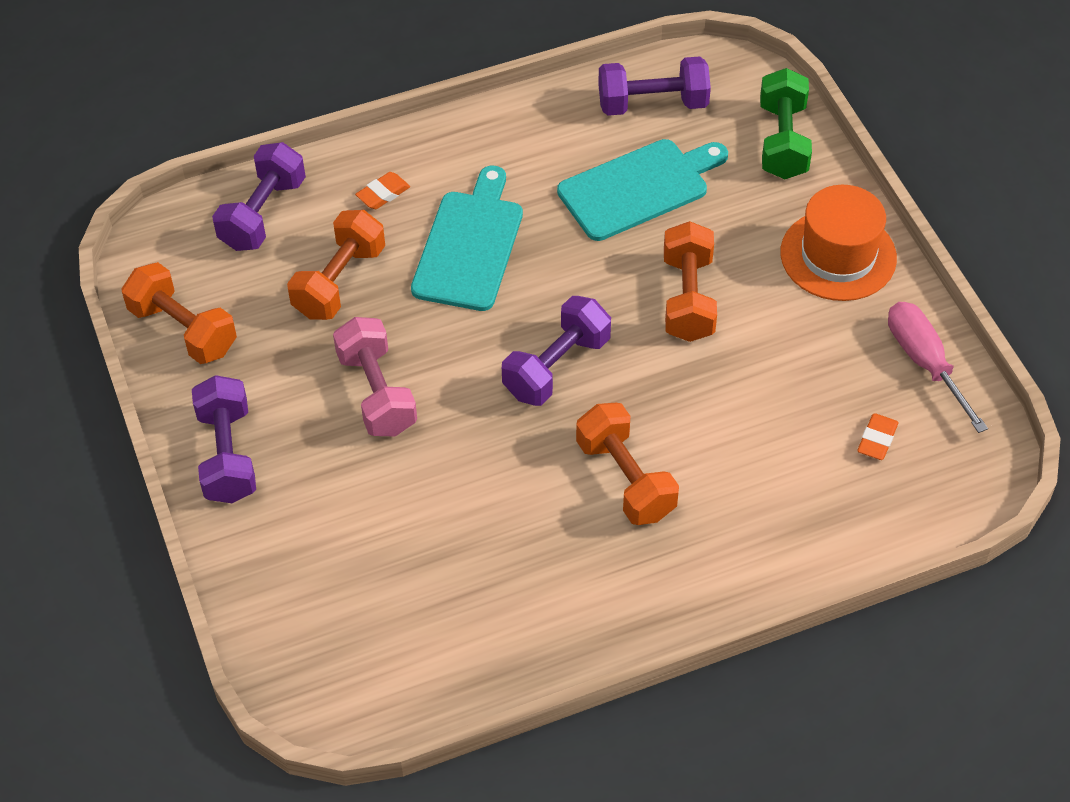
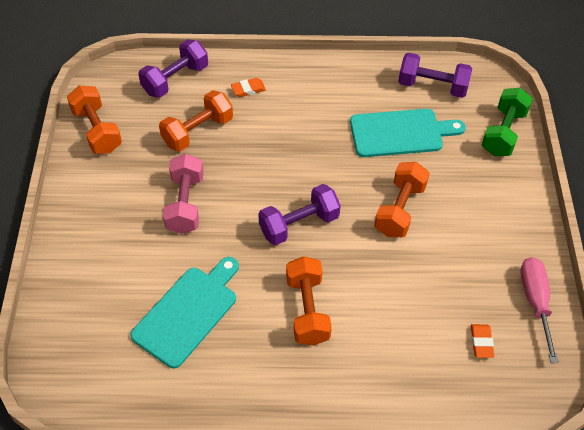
camera: 20 degrees right, 0 degrees up
purple dumbbell [192,375,256,503] -> none
turquoise cutting board [411,166,523,311] -> turquoise cutting board moved to [130,257,239,368]
orange hat [780,185,897,301] -> none
orange eraser [857,413,898,460] -> orange eraser turned 45 degrees counterclockwise [471,324,494,358]

